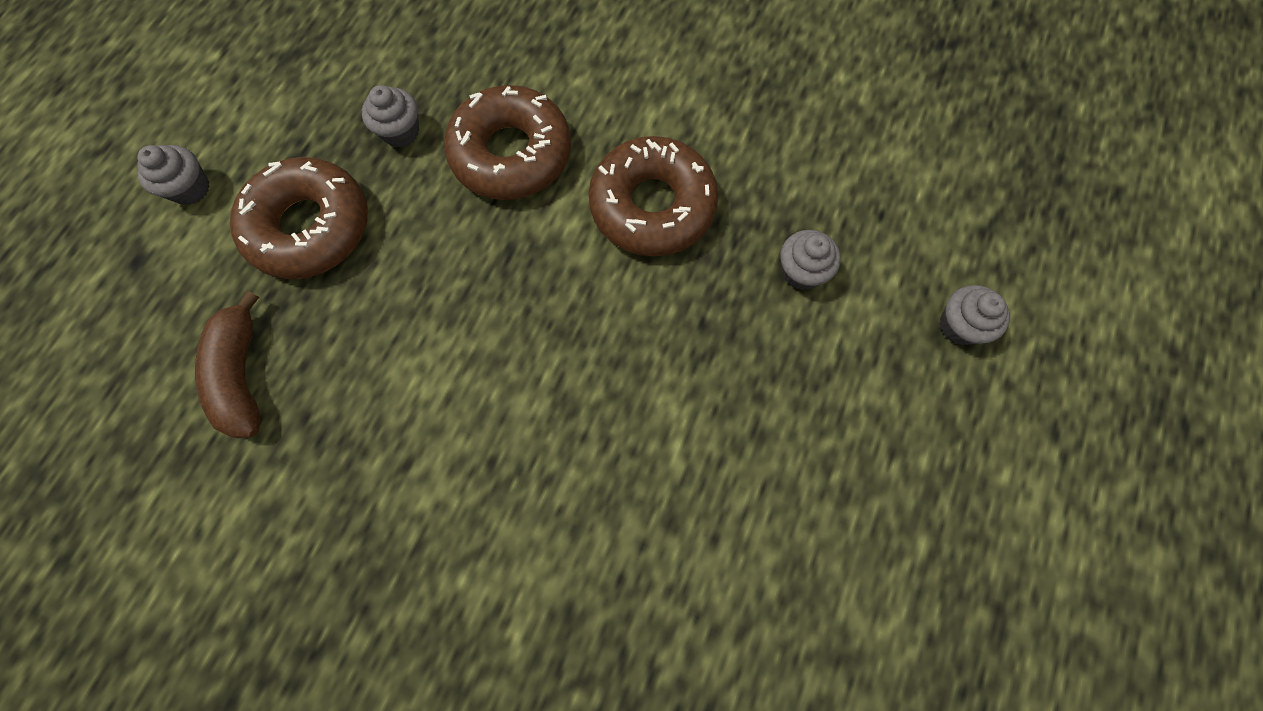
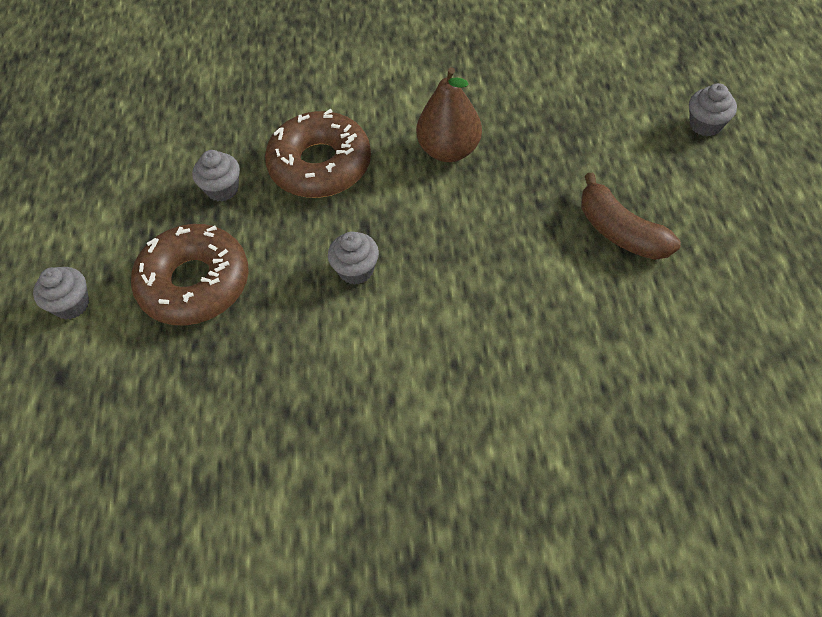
camera: 25 degrees left, 15 degrees down
brown banana [195,291,261,438] -> brown banana moved to [581,173,681,260]
brown donut [589,136,719,256] -> brown pear [416,67,482,162]
grey cupcake [780,230,841,290] -> grey cupcake moved to [328,232,379,285]

